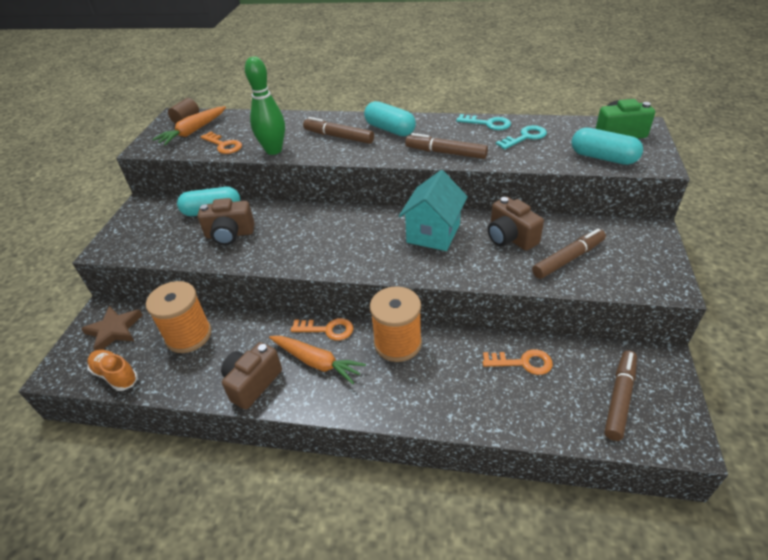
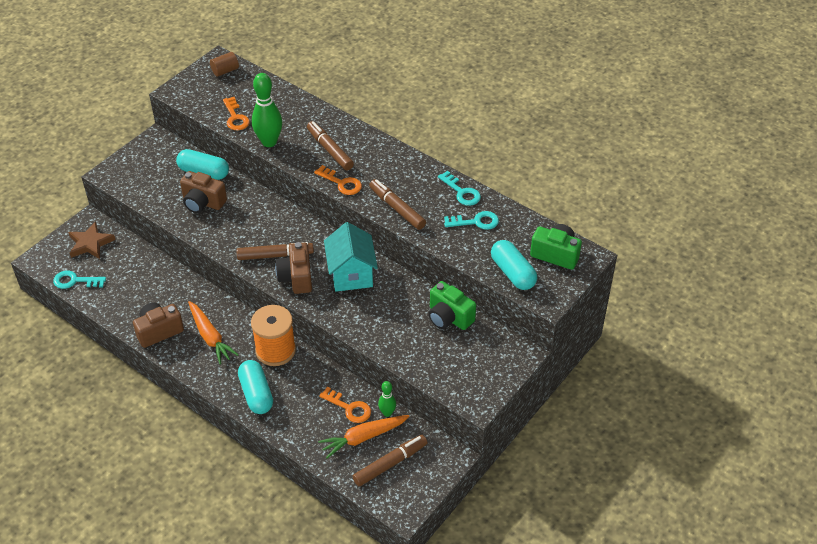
camera: 25 degrees right, 5 degrees up
orange shoe [87,350,138,391] -> turquoise key [53,271,106,289]
orange spool [146,281,212,353] -> none
orange carrot [152,106,226,145] -> orange carrot moved to [318,415,410,459]
orange key [290,318,353,341] -> orange key moved to [314,165,362,195]
turquoise capsule [364,101,416,136] -> turquoise capsule moved to [238,360,273,414]
turquoise house [399,170,468,251] -> turquoise house turned 60 degrees counterclockwise [324,222,378,292]
brown camera [488,197,544,251] -> brown camera moved to [275,242,312,294]
brown marker [532,228,606,279] -> brown marker moved to [237,242,314,260]
none -> green bowling pin [378,381,396,417]
none -> green camera [428,281,476,330]

